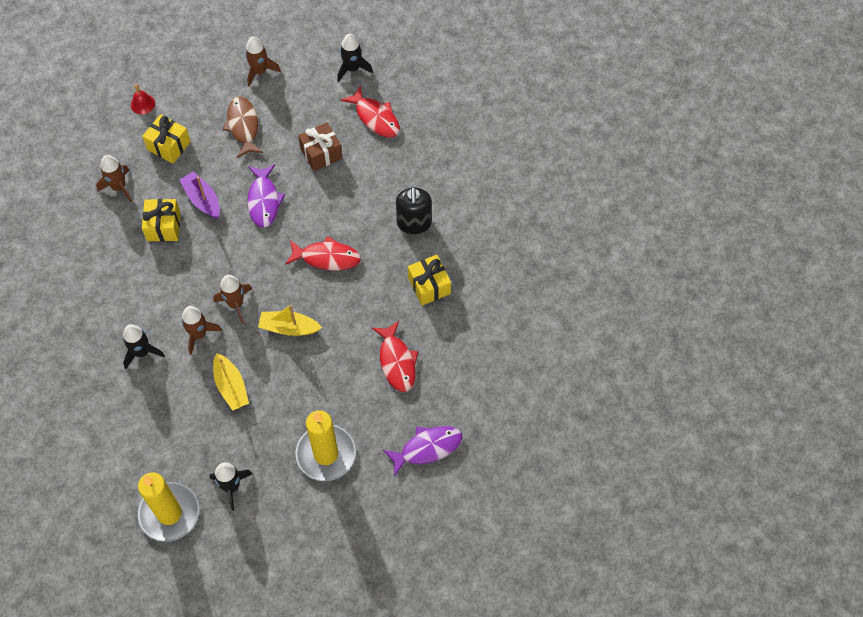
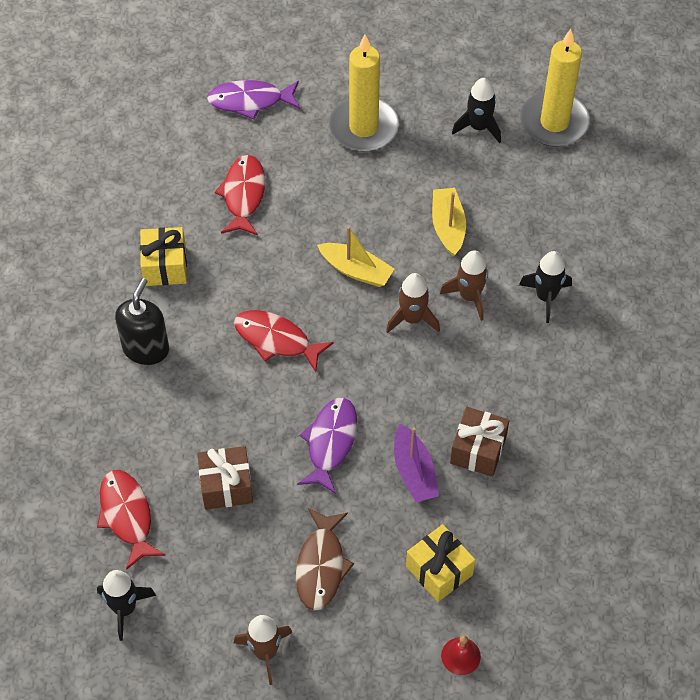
camera: 160 degrees left, 5 degrees down
brown rocket [96,155,132,202] -> none
yellow gift [142,199,181,241] -> brown gift [450,407,509,477]

